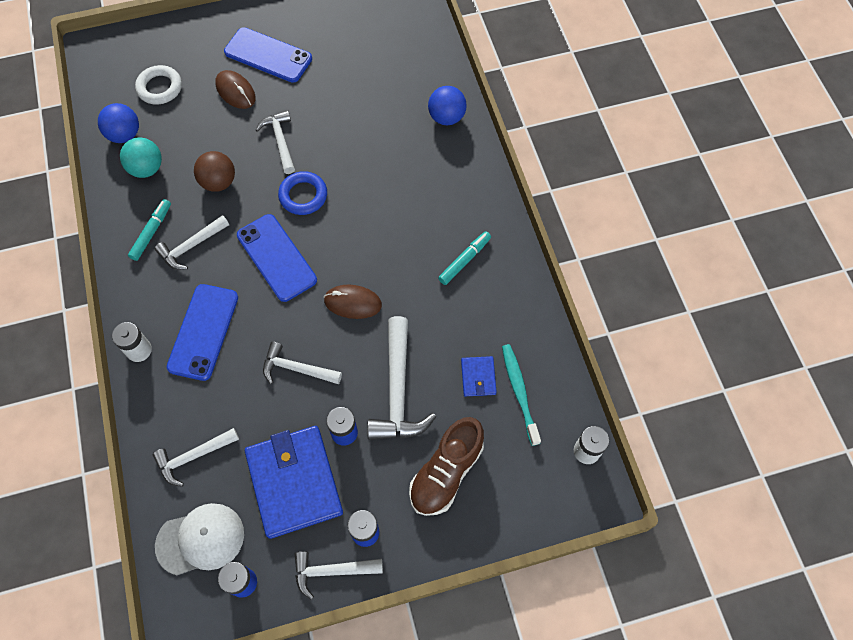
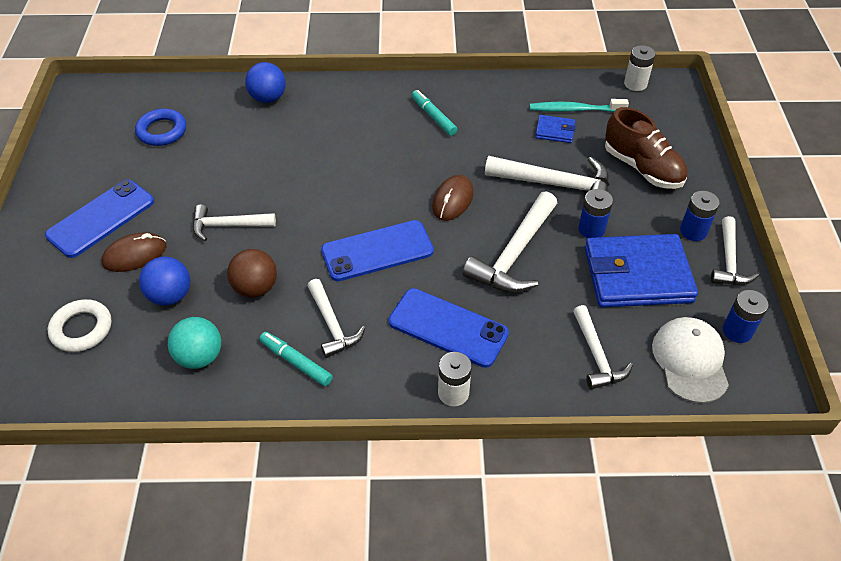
camera: 75 degrees left, 15 degrees down
blue ball [98,103,139,143] -> blue ball moved to [139,257,190,306]
white hammer [263,342,342,384] -> white hammer [463,191,557,293], size x1.58
blue ring [278,171,327,215] -> blue ring moved to [135,109,186,146]

